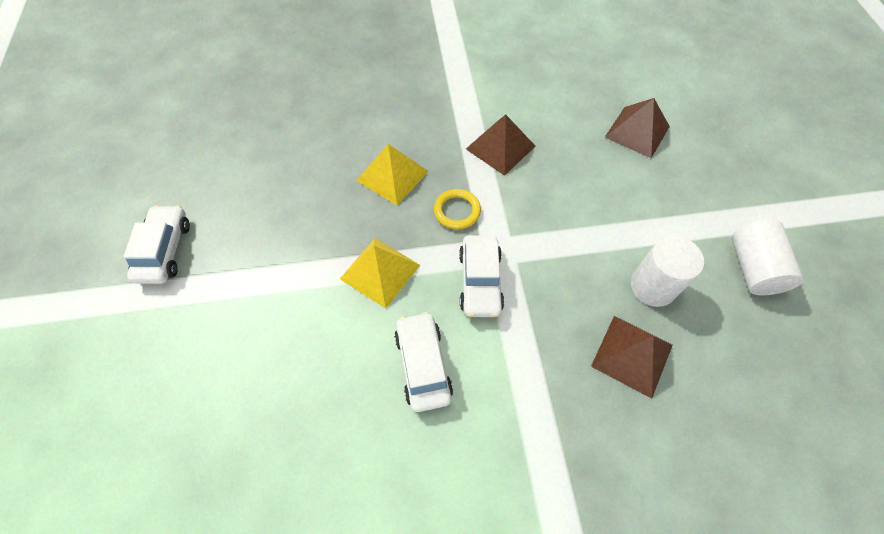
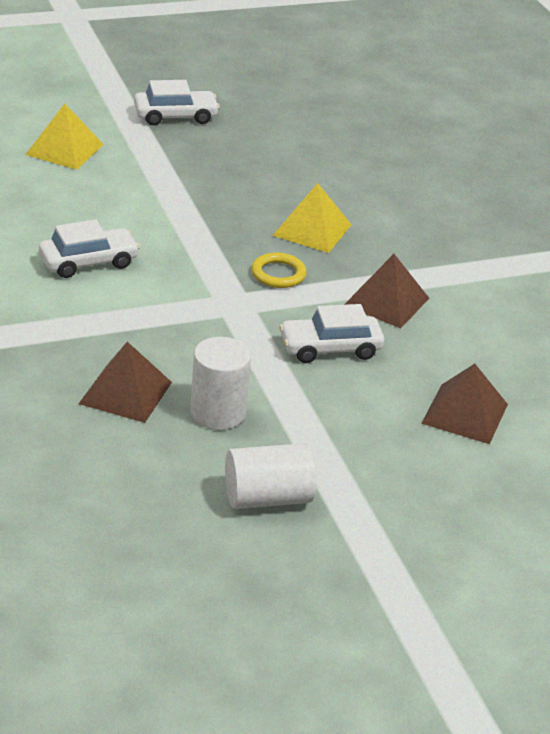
camera: 75 degrees right, 25 degrees down
yellow pyramid [340,238,420,309] -> yellow pyramid moved to [25,104,104,170]
white car [459,235,504,317] -> white car moved to [279,304,384,363]

